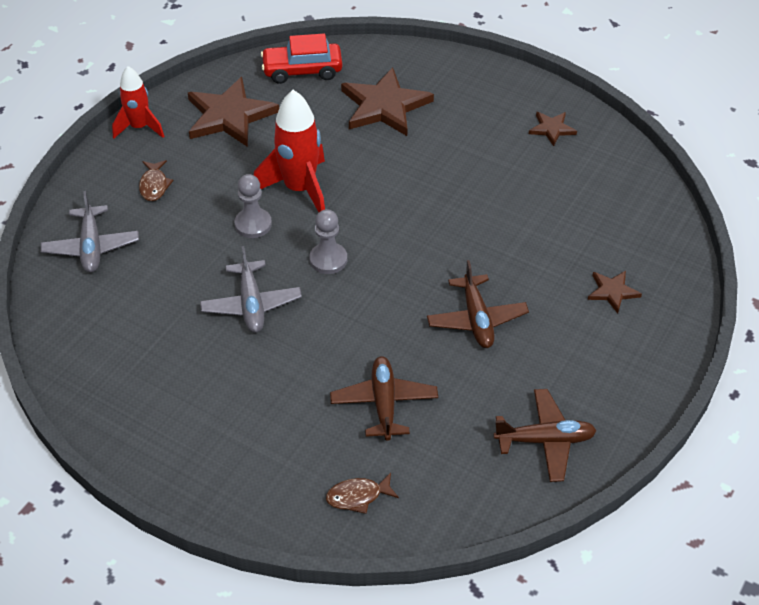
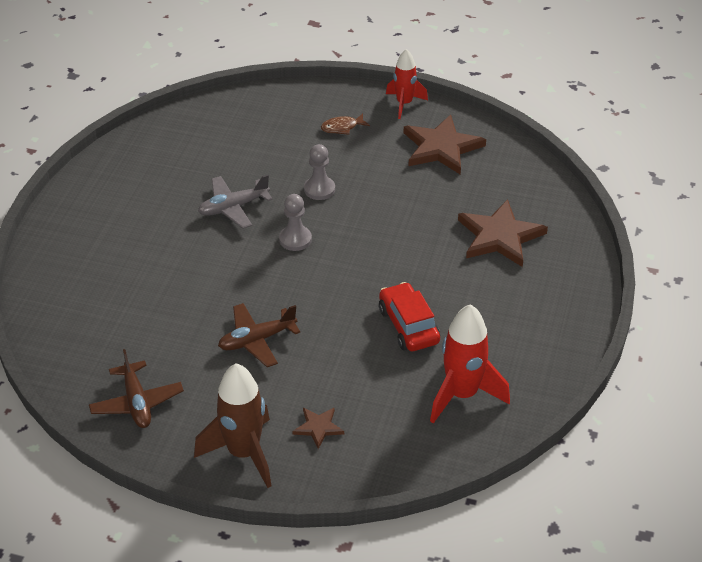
camera: 75 degrees right, 5 degrees down
grey plane [41,191,139,273] -> none
red rocket [254,90,325,212] -> red rocket moved to [430,304,510,424]
red car [261,34,342,84] -> red car moved to [379,282,440,351]
brown fish [326,473,399,514] -> none
brown plane [330,356,438,441] -> none
brown star [529,112,577,146] -> none
none -> brown rocket [194,363,272,488]

